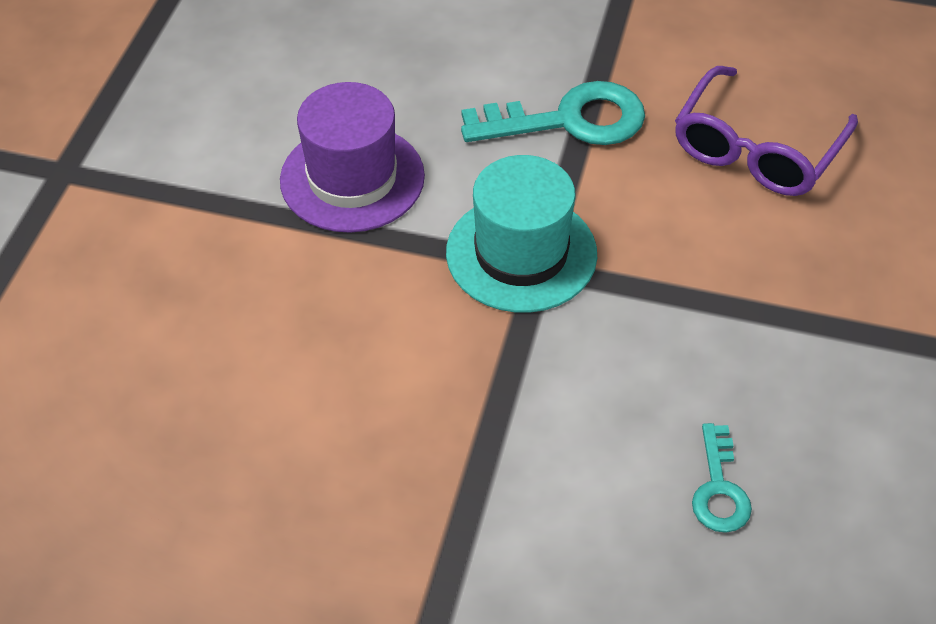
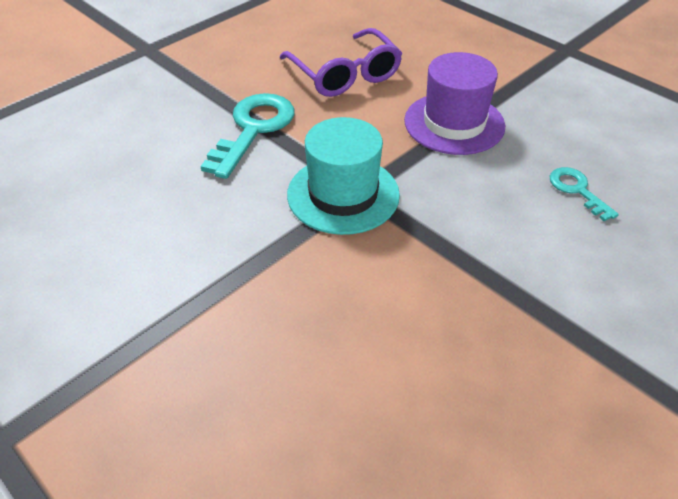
camera: 60 degrees left, 5 degrees down
purple hat [280,82,425,233] -> purple hat moved to [404,52,505,155]
turquoise key [692,423,752,533] -> turquoise key turned 150 degrees counterclockwise [549,167,619,221]

